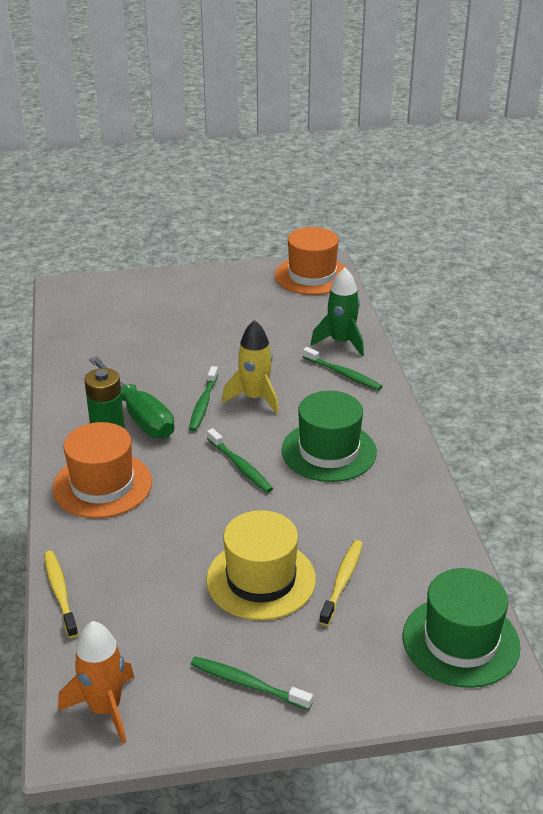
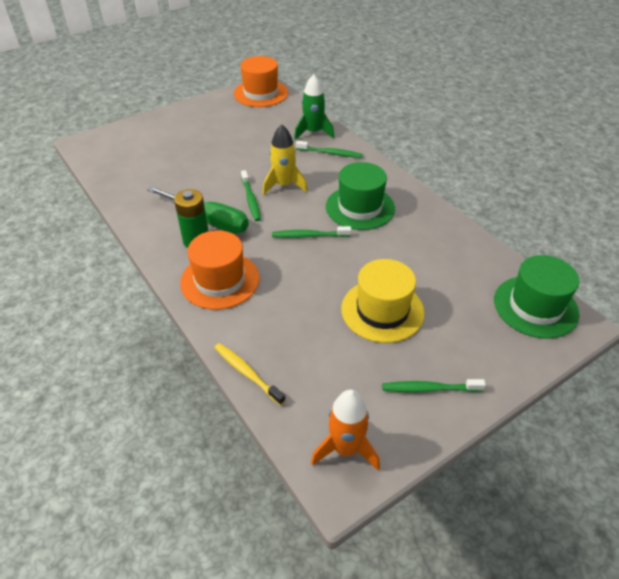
camera: 25 degrees left, 10 degrees up
green toothbrush [207,428,273,493] -> green toothbrush turned 150 degrees clockwise [272,226,351,238]
yellow toothbrush [319,540,363,626] -> none

